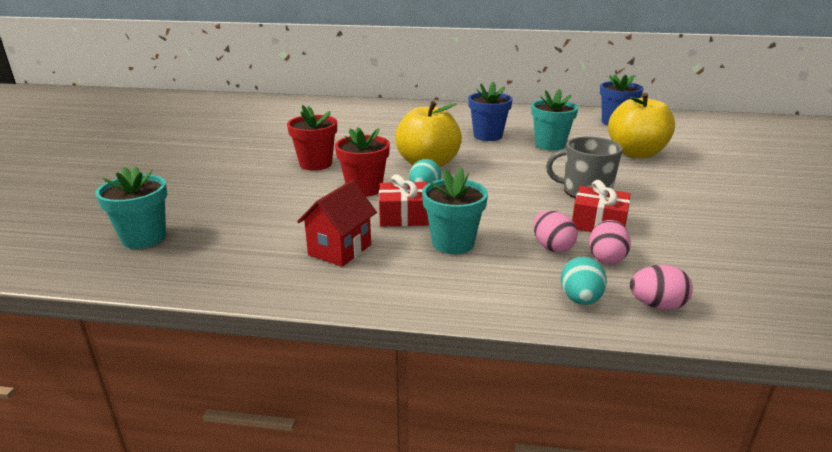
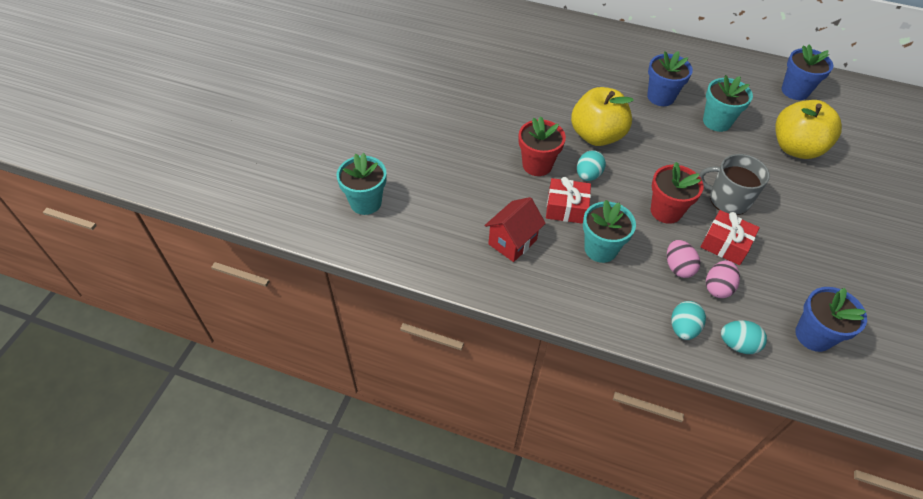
camera: 10 degrees right, 25 degrees up
red flower pot [287,105,337,171] -> red flower pot moved to [651,162,704,224]
pink egg [630,265,693,310] -> turquoise egg [721,320,767,354]
none -> blue flower pot [795,287,867,352]

